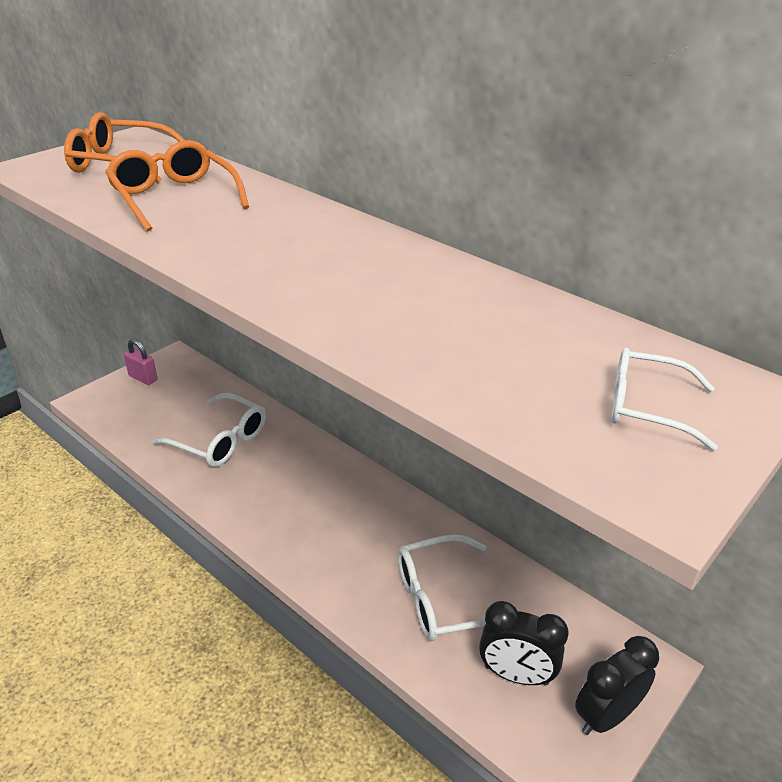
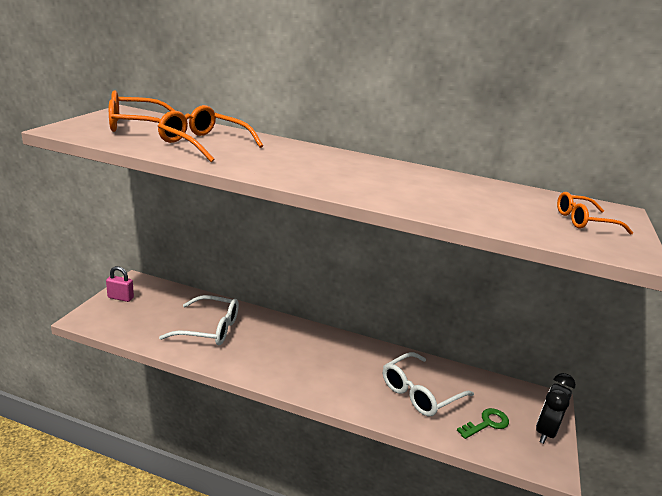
camera: 25 degrees left, 10 degrees down
black clock [479,601,568,686] -> green key [457,408,509,439]
white glasses [611,348,718,451] -> orange glasses [557,192,633,235]

